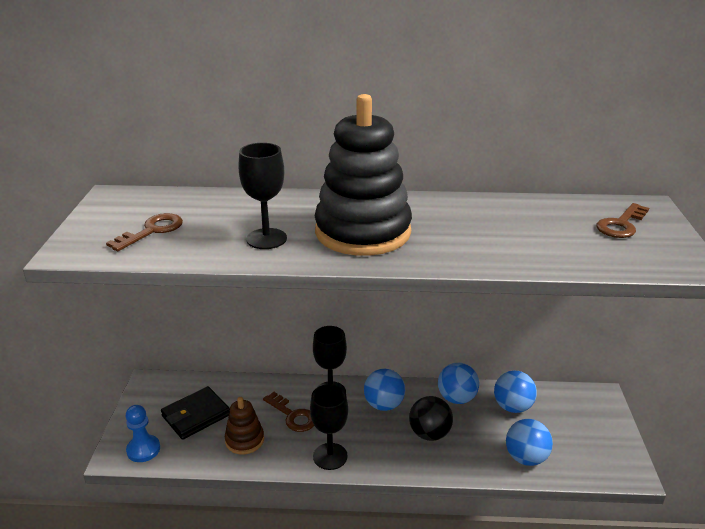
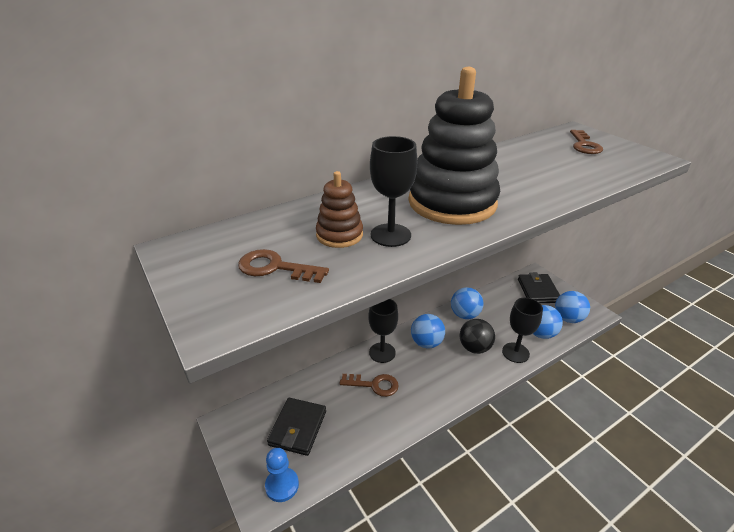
camera: 35 degrees left, 5 degrees up
brown key [106,213,183,251] -> brown key turned 75 degrees counterclockwise [238,249,329,283]
brown stacking toy [225,397,264,455] -> brown stacking toy moved to [316,171,363,248]
black goblet [310,384,348,470] -> black goblet moved to [502,298,543,363]
blue ball [494,371,537,413] -> blue ball moved to [555,291,590,323]
none -> black wallet [518,272,560,303]

